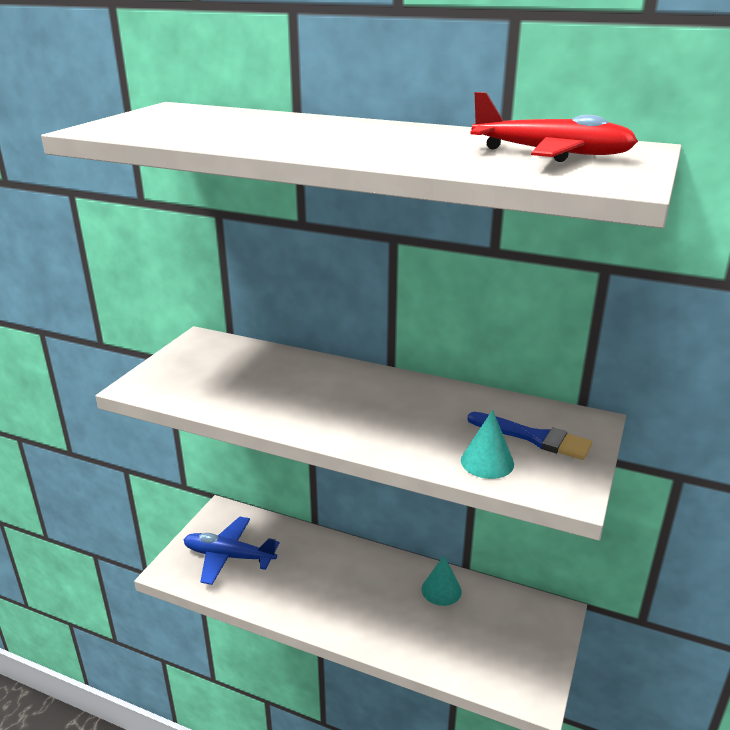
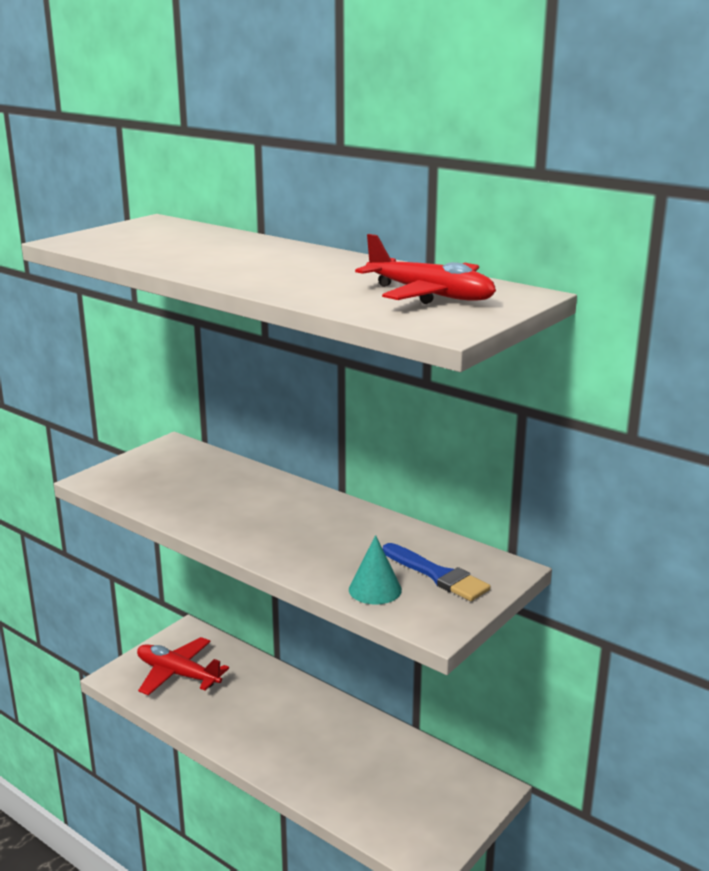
camera: 15 degrees right, 5 degrees down
blue plane [183,517,279,585] -> red plane [137,637,229,695]
turquoise cone [422,556,462,606] -> none

